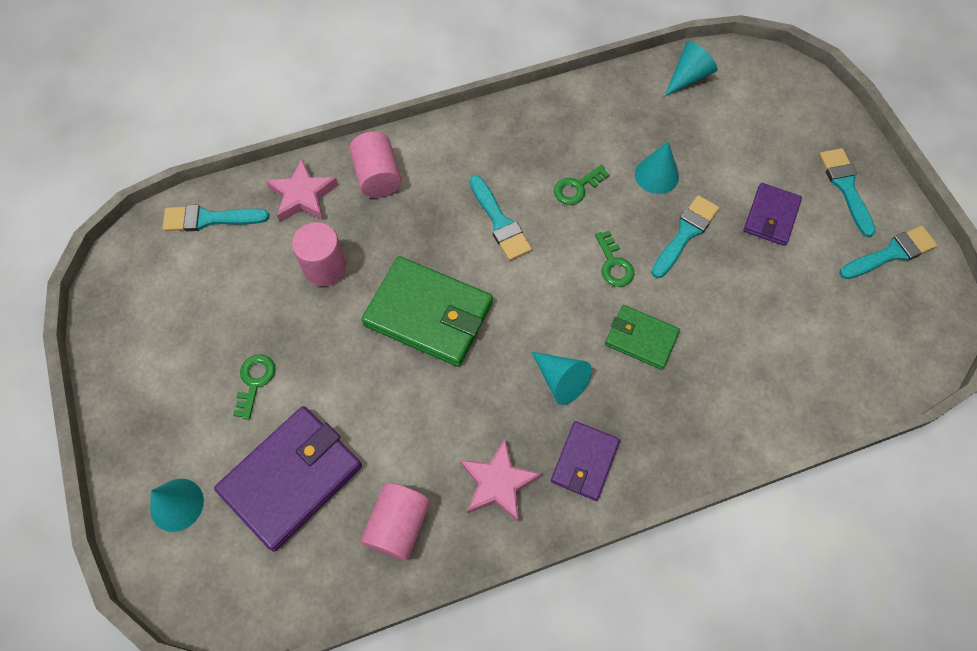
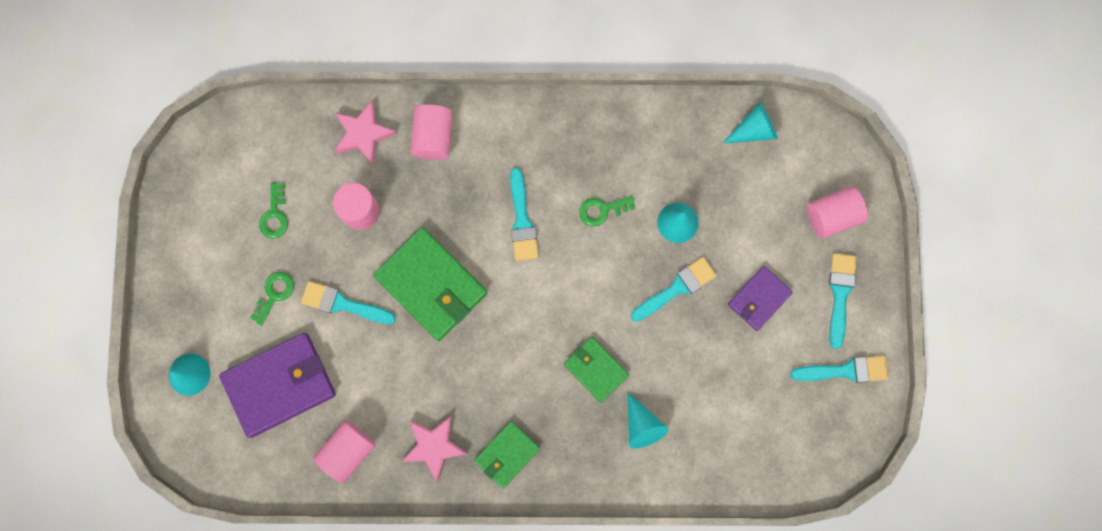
camera: 20 degrees right, 15 degrees up
turquoise brush [162,205,269,231] -> turquoise brush moved to [301,281,396,324]
turquoise cone [531,352,592,405] -> turquoise cone moved to [628,392,669,449]
purple wallet [551,421,620,501] -> green wallet [474,421,540,488]
green key [595,230,635,287] -> green key moved to [259,183,288,239]
none -> pink cylinder [807,186,868,238]

